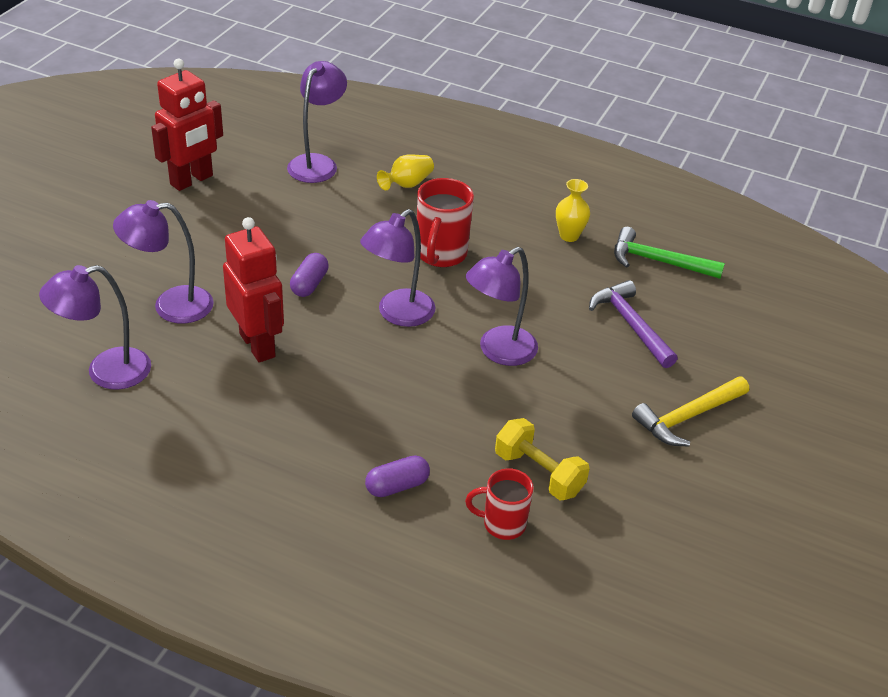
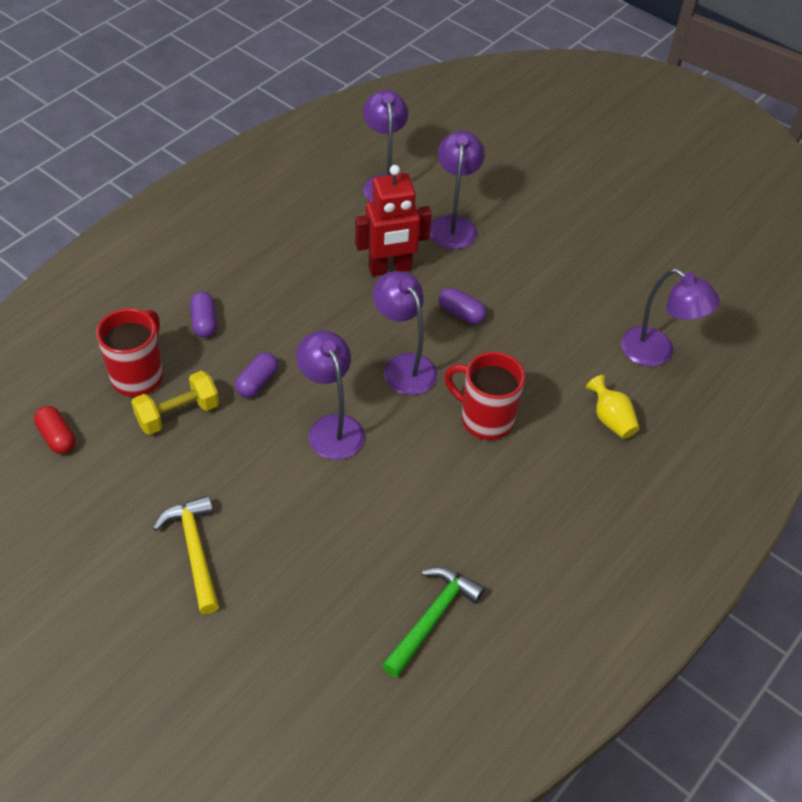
camera: 105 degrees right, 10 degrees up
red robot [151,59,223,191] -> none
red mug [465,468,534,540] -> red mug [96,308,163,397], size x1.53
yellow vase [556,179,590,242] -> none
purple hammer [589,280,678,368] -> none
none -> red capsule [34,406,75,454]
none -> purple capsule [235,352,278,398]

